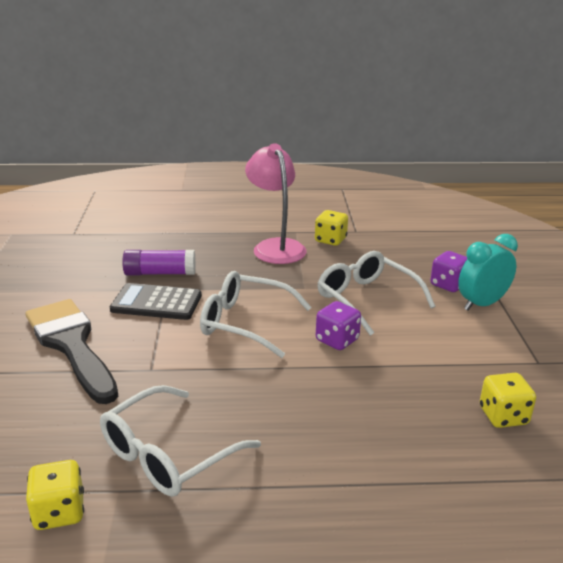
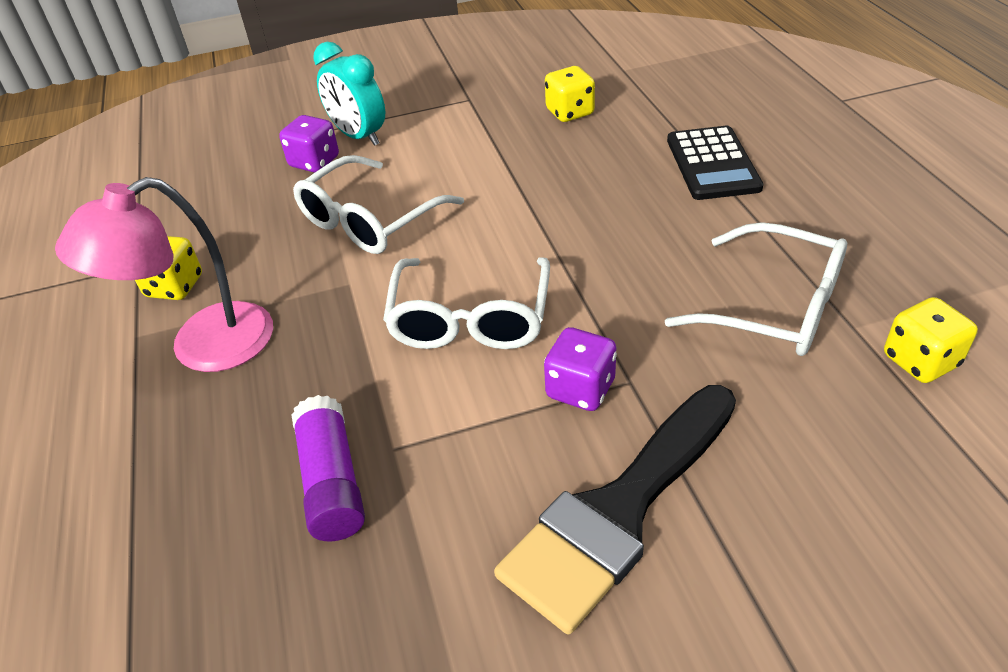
camera: 100 degrees left, 15 degrees up
black calculator [110,283,202,320] -> black calculator moved to [667,126,763,200]
purple dice [316,301,361,350] -> purple dice moved to [544,327,617,411]

